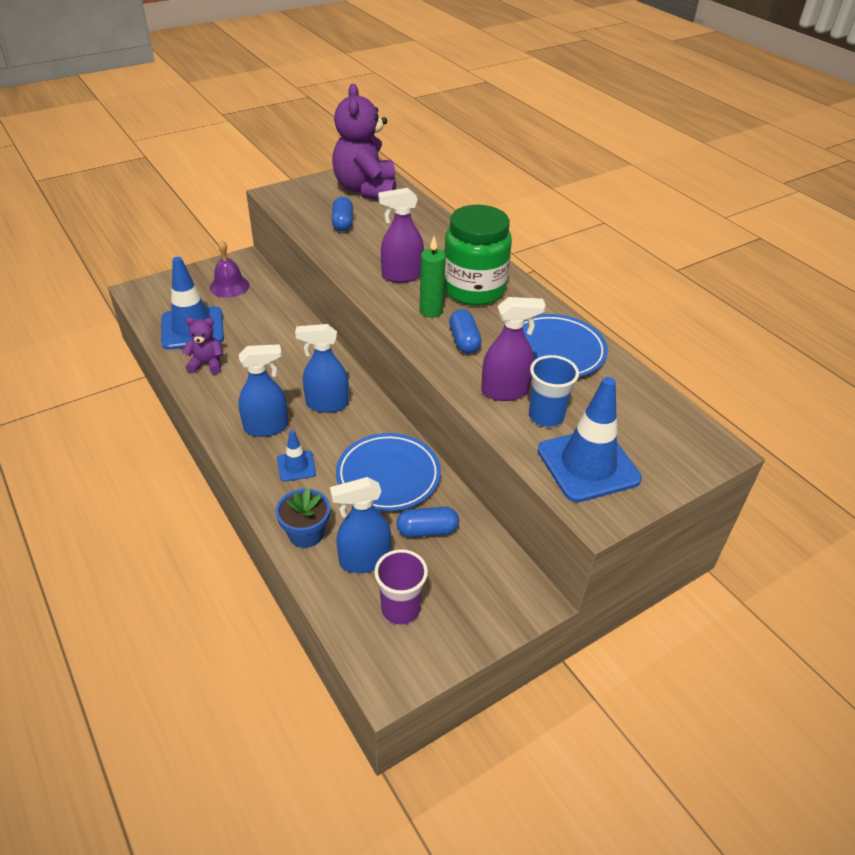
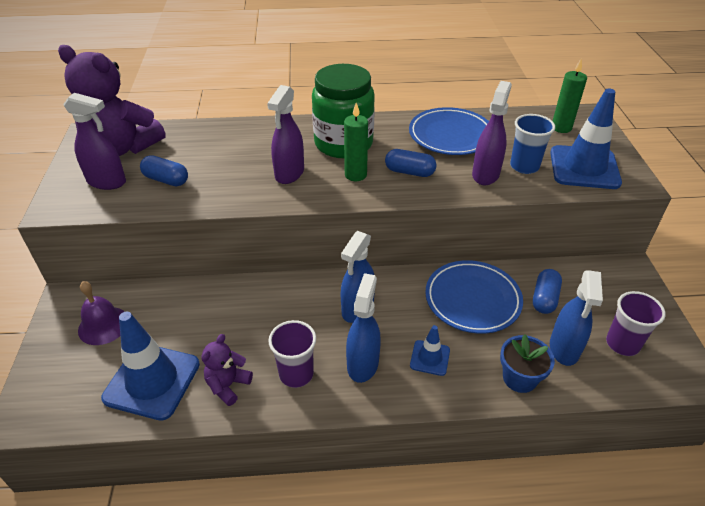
camera: 60 degrees left, 0 degrees up
none -> purple spray bottle [63,93,126,190]
none -> purple cup [268,320,316,388]
none -> green candle [553,59,587,133]

